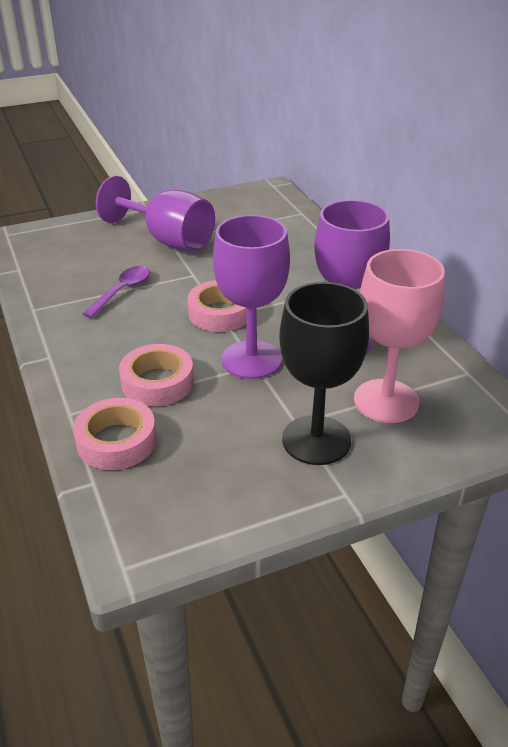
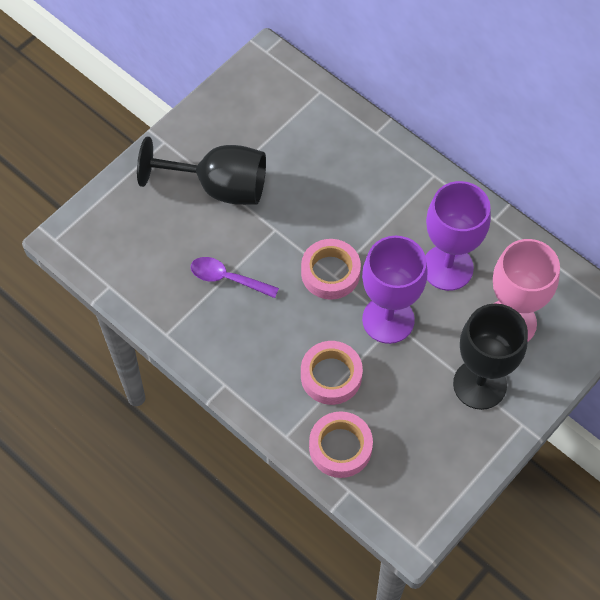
camera: 25 degrees left, 25 degrees up
purple spoon [83,266,150,318] -> purple spoon turned 75 degrees counterclockwise [190,257,279,298]
purple goblet [96,176,215,251] -> black goblet [137,137,266,205]

